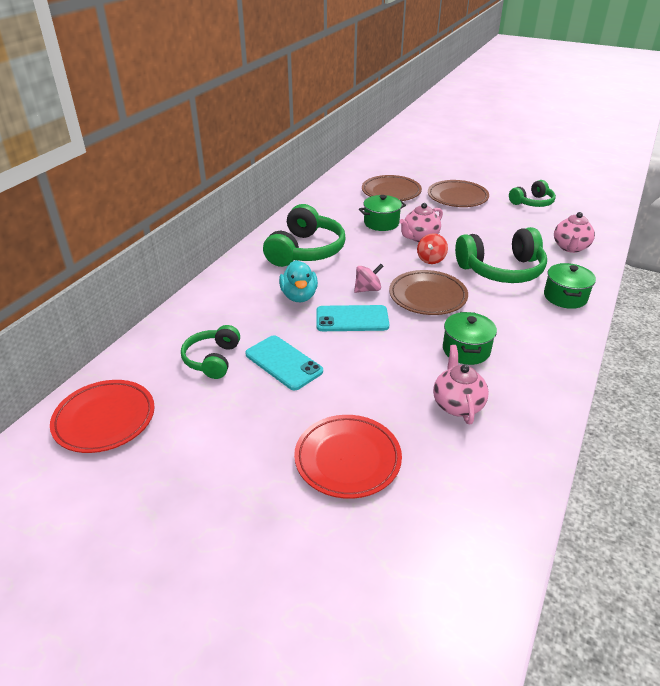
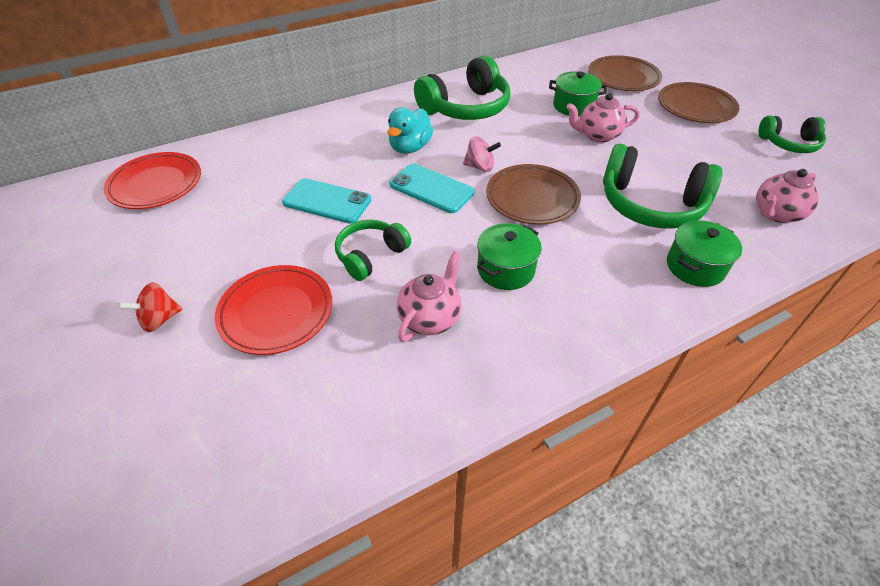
camera: 35 degrees right, 10 degrees up
green headphones [181,325,240,379] -> green headphones moved to [335,220,411,281]
turquoise phone [245,335,323,390] -> turquoise phone turned 60 degrees counterclockwise [282,178,371,224]
red spinning top [417,233,448,264] -> red spinning top moved to [118,282,182,332]

